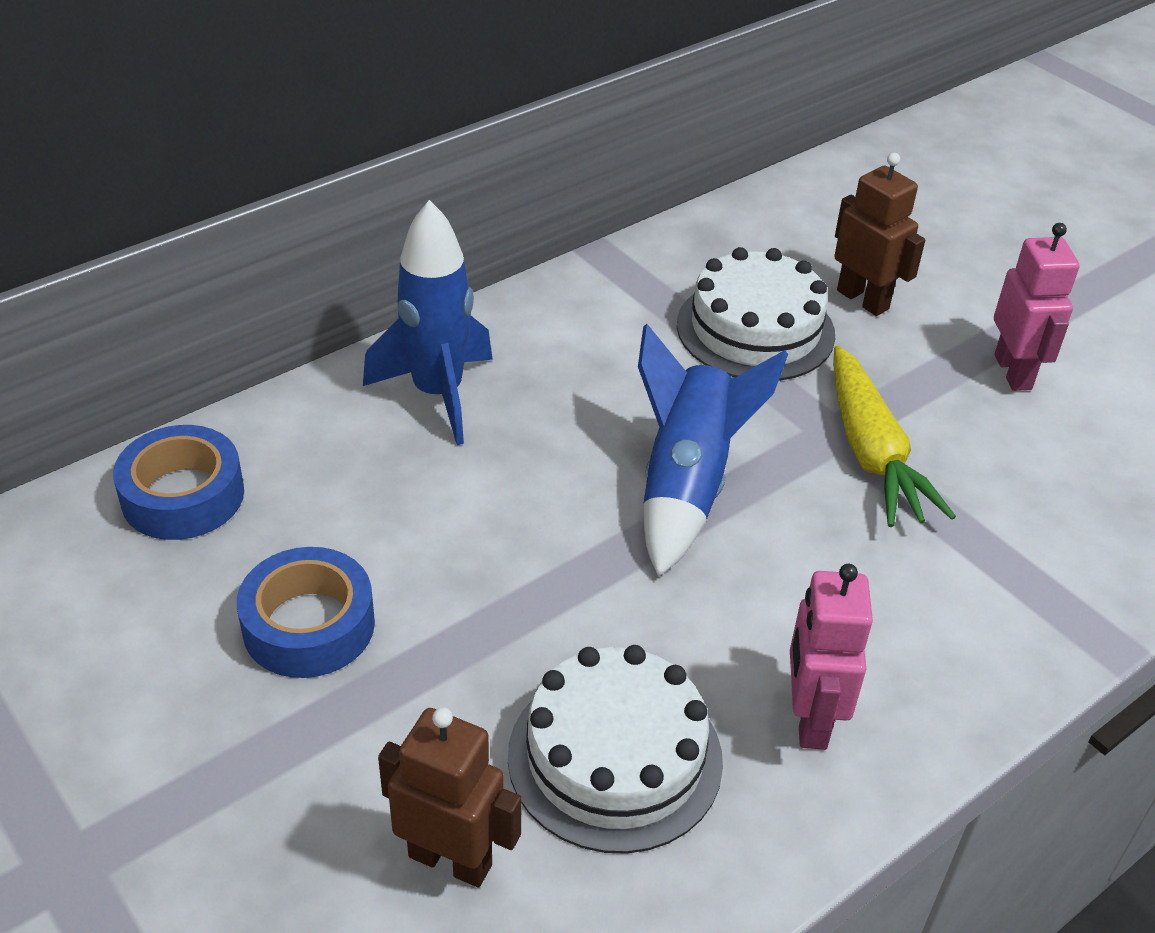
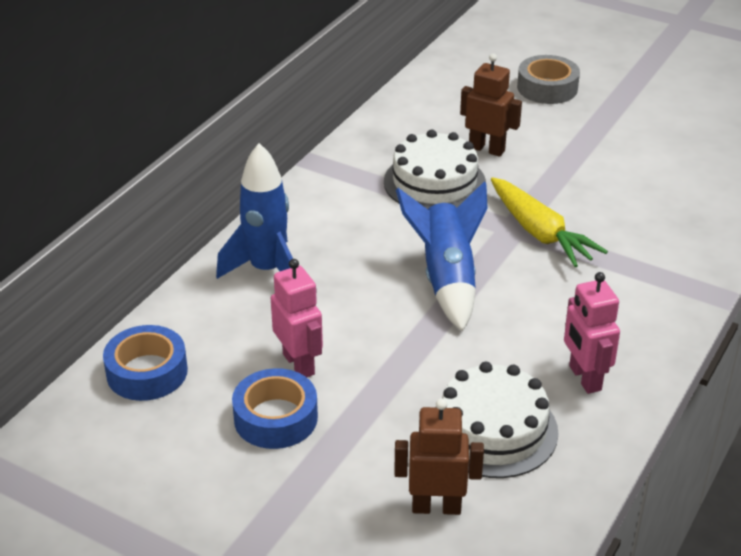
camera: 20 degrees left, 5 degrees down
pink robot [994,223,1079,391] -> pink robot moved to [271,259,323,377]
none -> grey tape [517,55,580,104]

